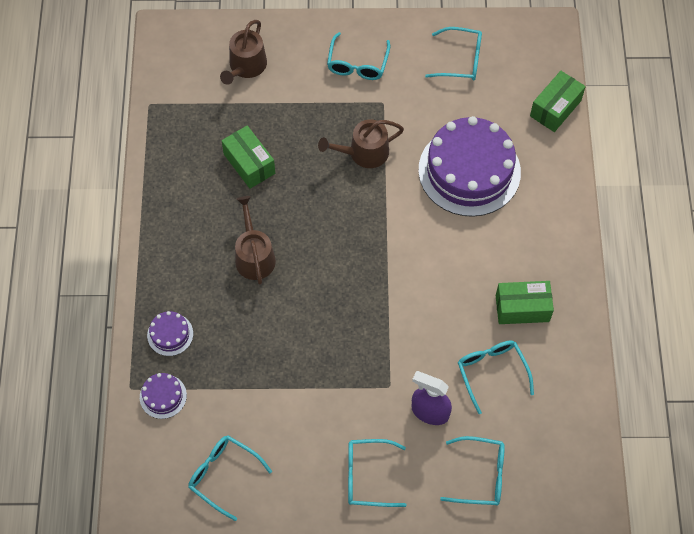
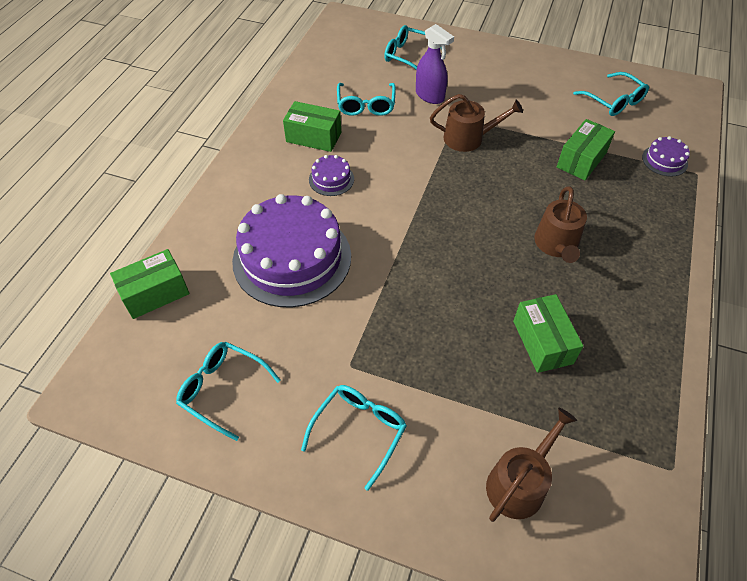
camera: 160 degrees left, 10 degrees down
purple cake [147,311,193,356] -> purple cake moved to [309,155,354,196]
brown watering can [318,119,404,168] -> brown watering can moved to [430,94,523,152]
turquoise glasses [348,439,407,507] -> none
none -> green box [557,119,615,180]

